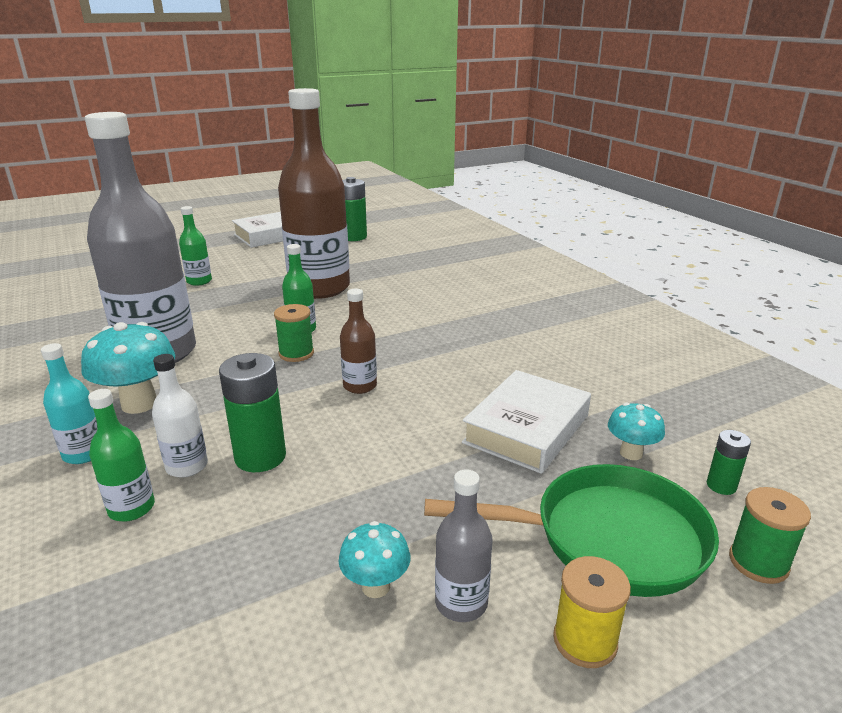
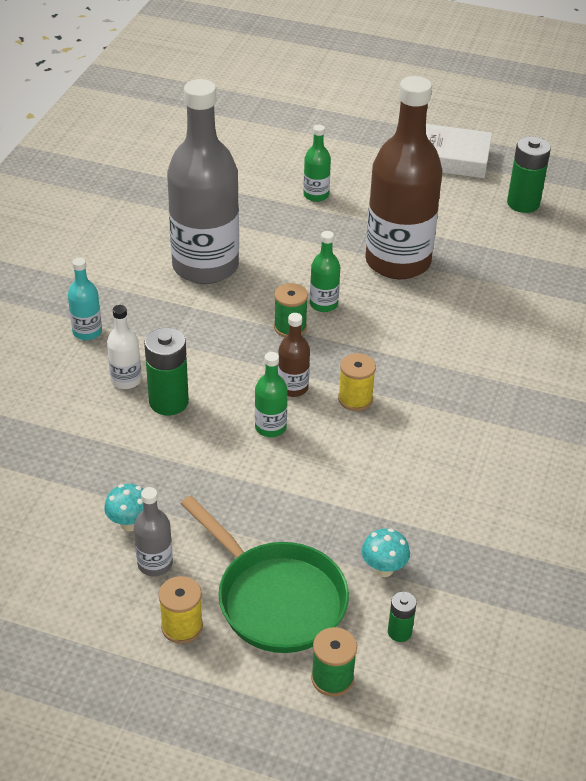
camera: 45 degrees right, 15 degrees up
turquoise mushroom [81,322,175,414] -> none
green bottle [88,389,155,522] -> green bottle moved to [255,352,288,437]
white book [462,370,591,474] -> none
none -> yellow spool [338,353,376,411]

